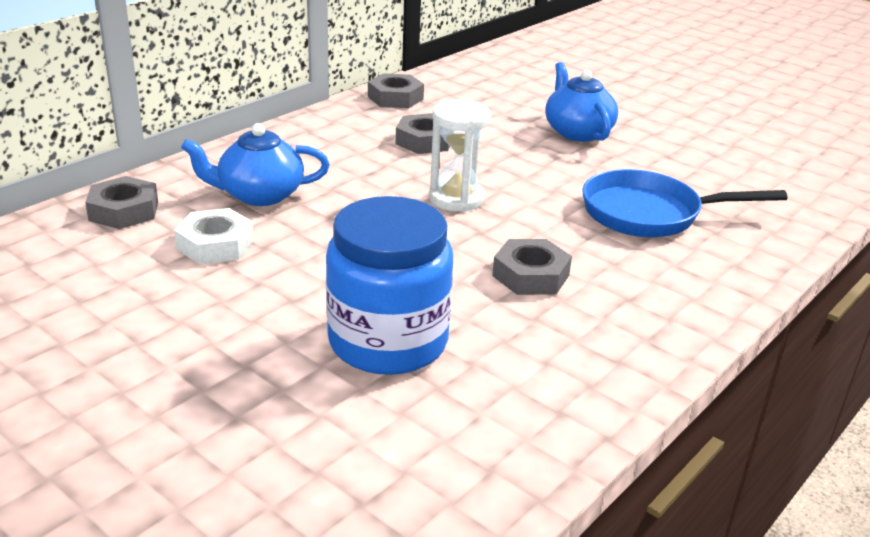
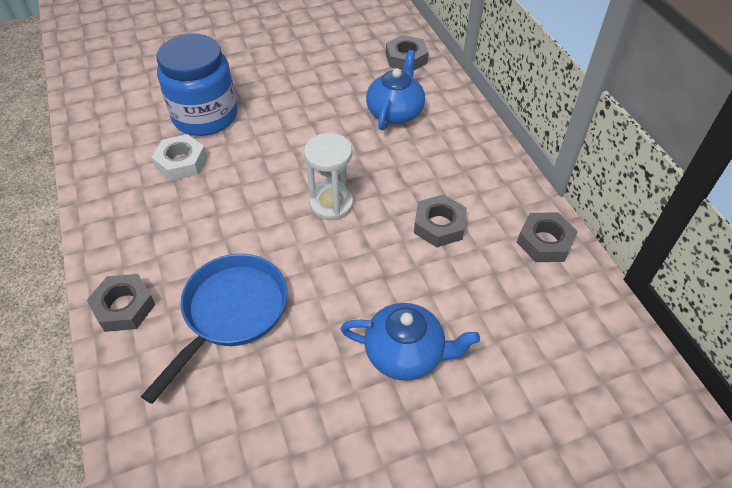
camera: 120 degrees right, 20 degrees up
white nut [174,208,254,264] -> white nut moved to [152,134,207,181]
grey nut [492,239,572,295] -> grey nut moved to [87,274,156,332]

